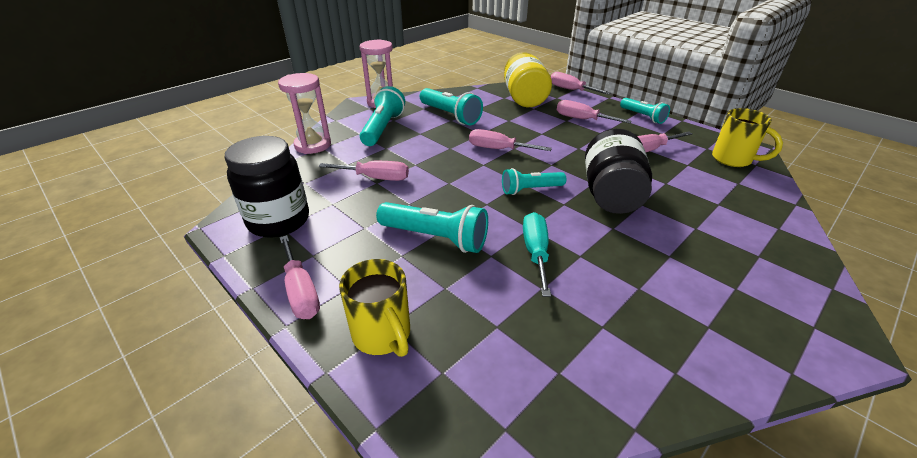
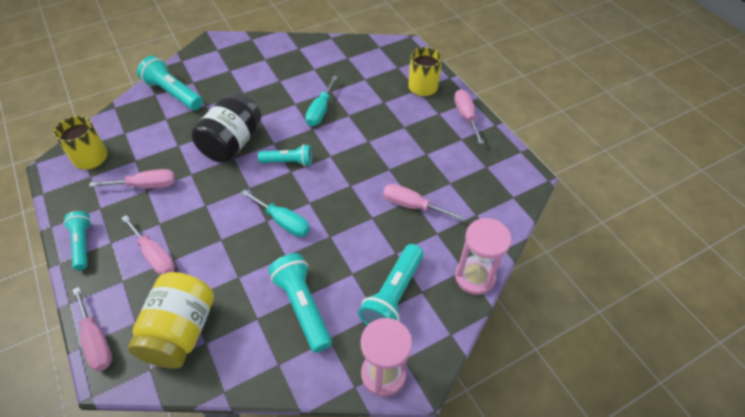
camera: 165 degrees left, 15 degrees up
black jar [225,136,309,237] -> none
turquoise flashlight [376,202,488,253] -> turquoise flashlight moved to [137,56,203,110]
pink screwdriver [469,129,552,151] -> turquoise screwdriver [241,189,310,237]

